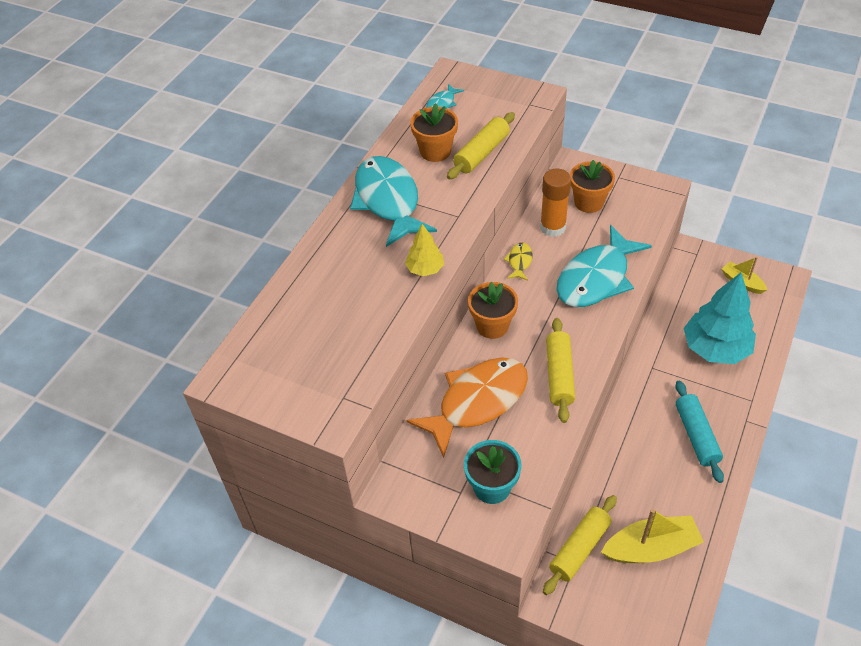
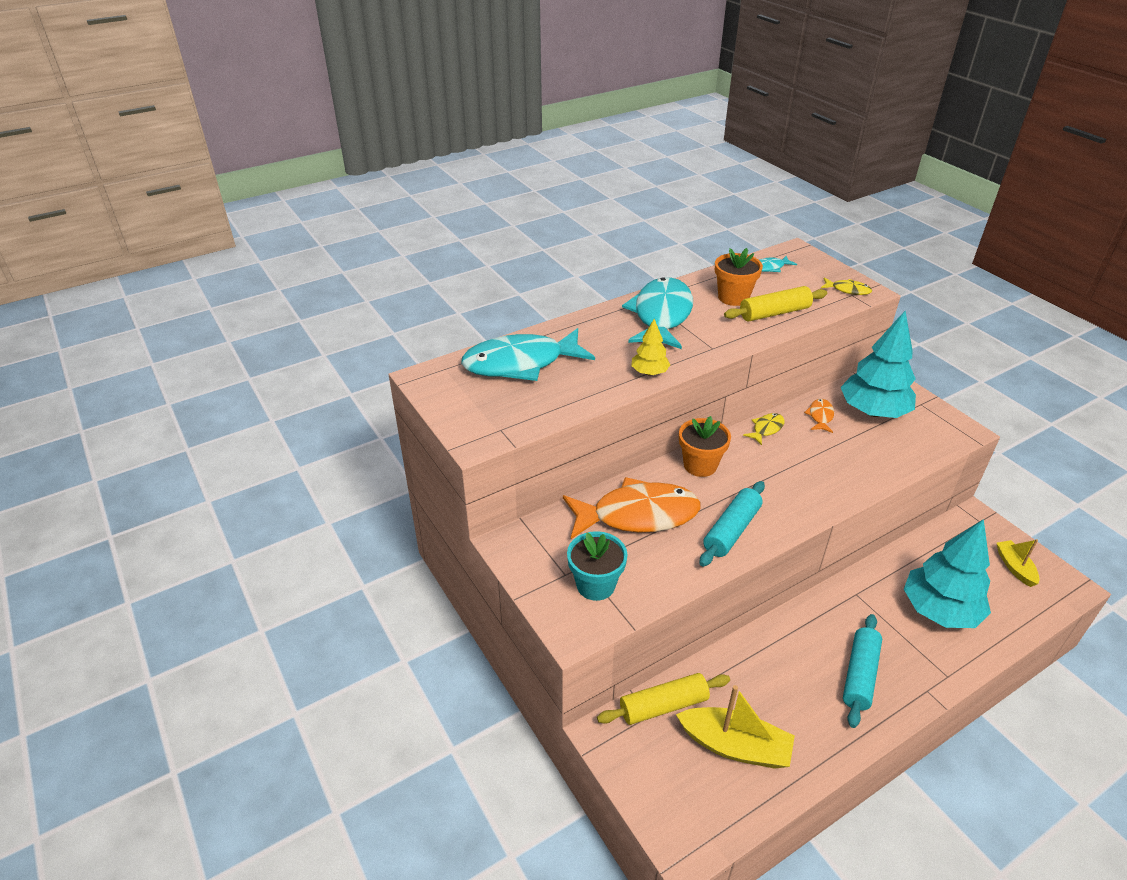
camera: 30 degrees right, 10 degrees down
orange glue stick [540,169,571,237] -> orange fish [804,399,834,433]
yellow rolling pin [546,318,575,423] -> turquoise rolling pin [700,481,765,567]
turquoise fish [557,225,652,307] -> turquoise fish moved to [461,328,595,381]
orange flower pot [570,160,615,213] -> turquoise tree [841,311,916,418]
none -> yellow fish [821,277,872,295]

